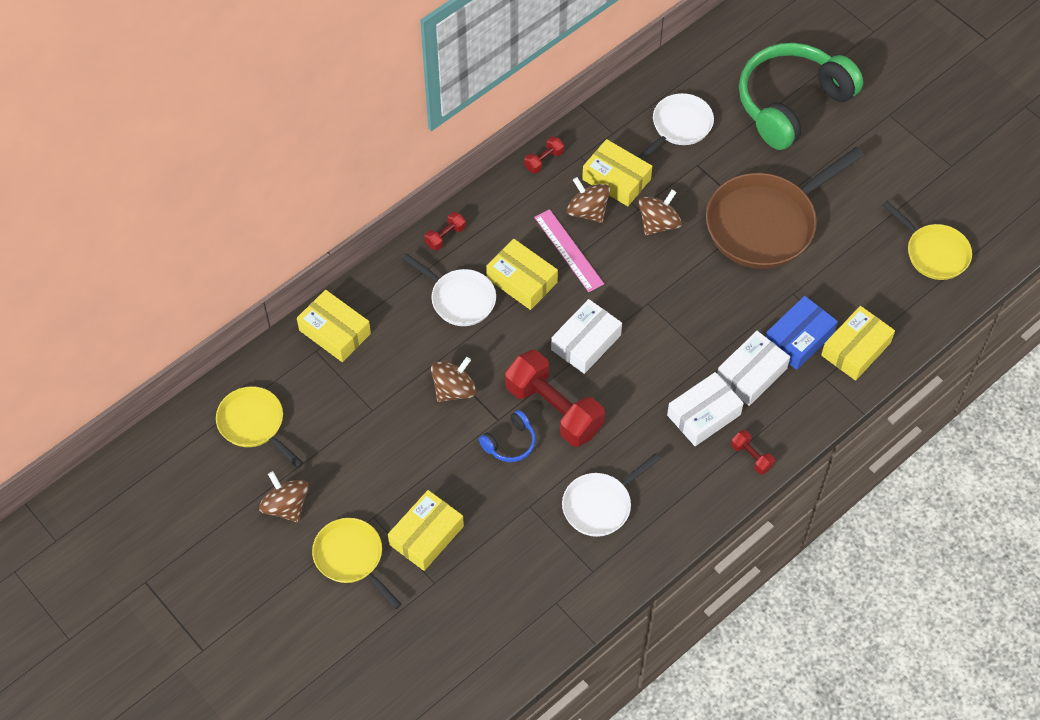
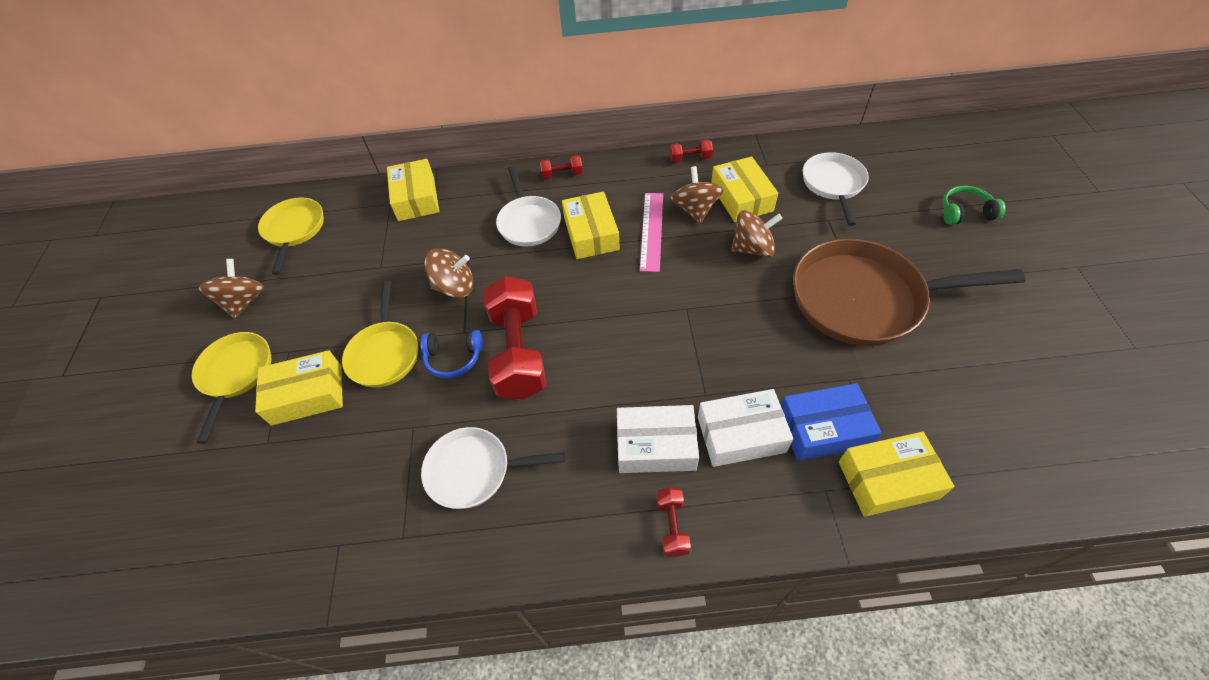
camera: 40 degrees right, 5 degrees down
white box [551,299,622,374] -> none
white pan [638,93,714,160] -> white pan turned 75 degrees counterclockwise [803,152,869,226]
green headphones [739,43,863,150] -> green headphones [942,186,1006,225], size x0.41
yellow pan [882,201,972,280] -> yellow pan moved to [342,280,418,388]

